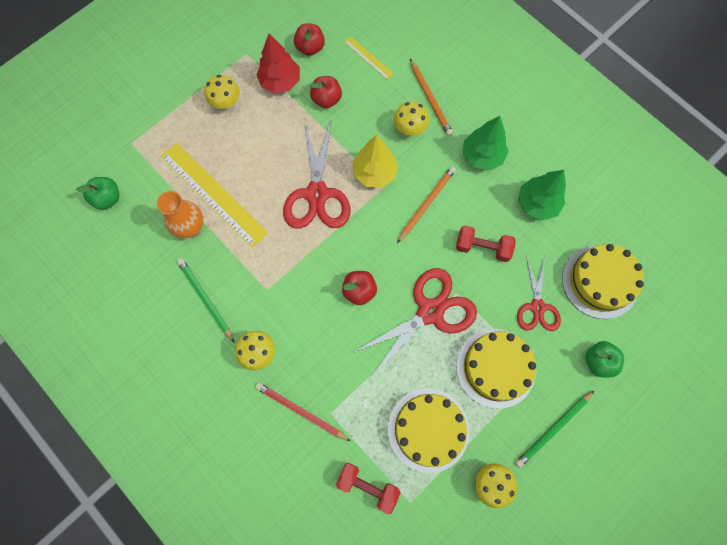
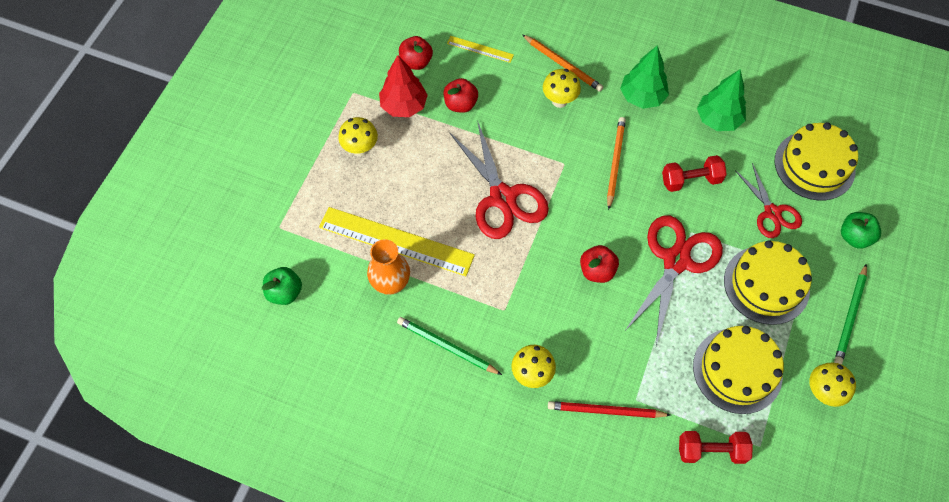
camera: 25 degrees left, 10 degrees down
yellow tree [352,135,398,188] -> none

